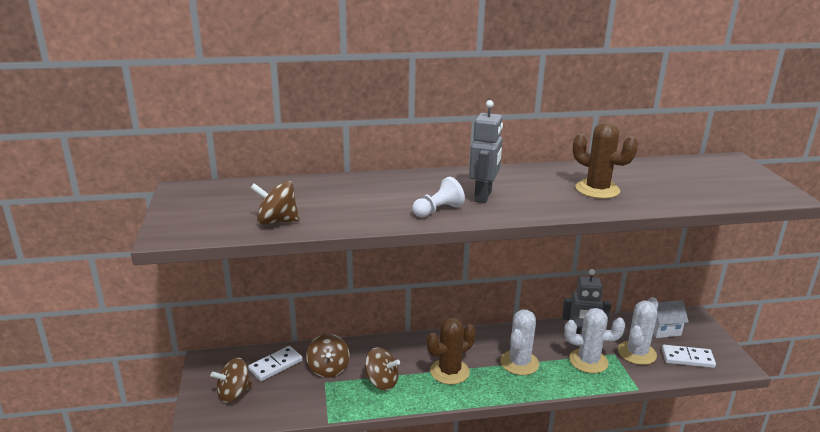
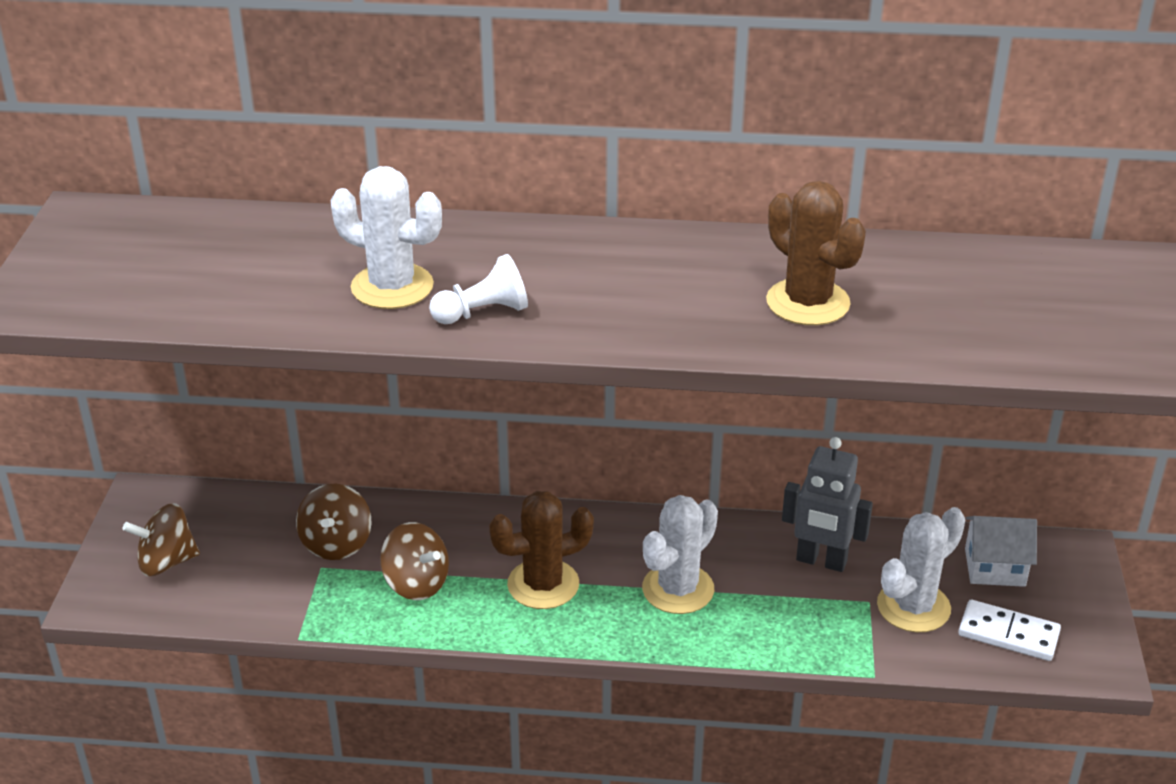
camera: 15 degrees right, 10 degrees up
white domino [248,346,303,381] -> none
brown spinning top [251,181,300,225] -> none
grey robot [469,100,503,203] -> none
white cactus [564,308,625,373] -> white cactus moved to [330,166,442,309]

